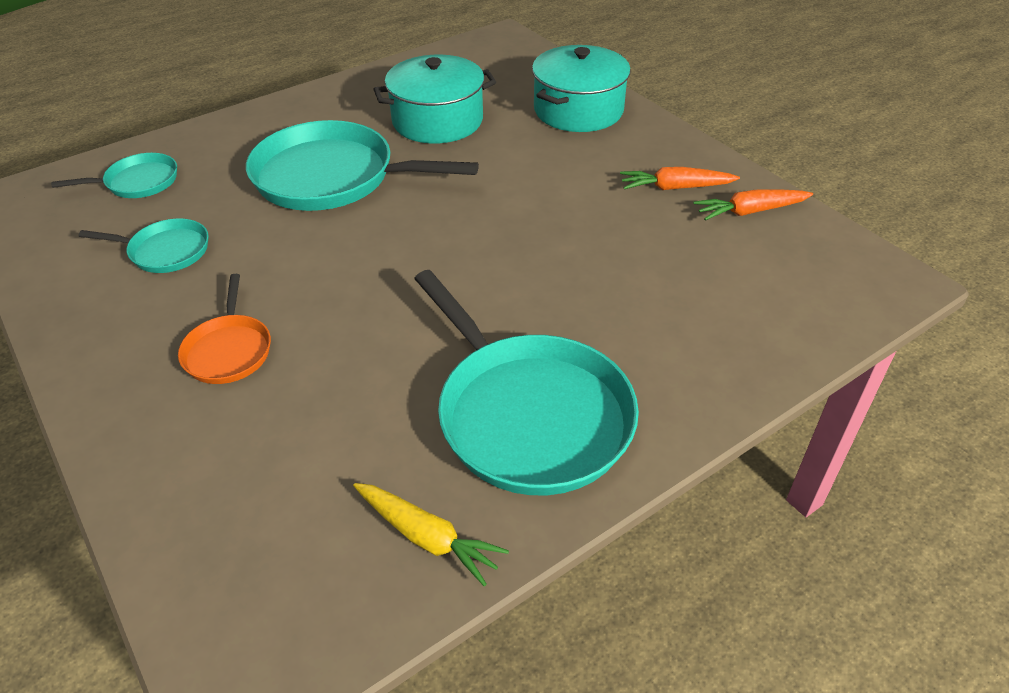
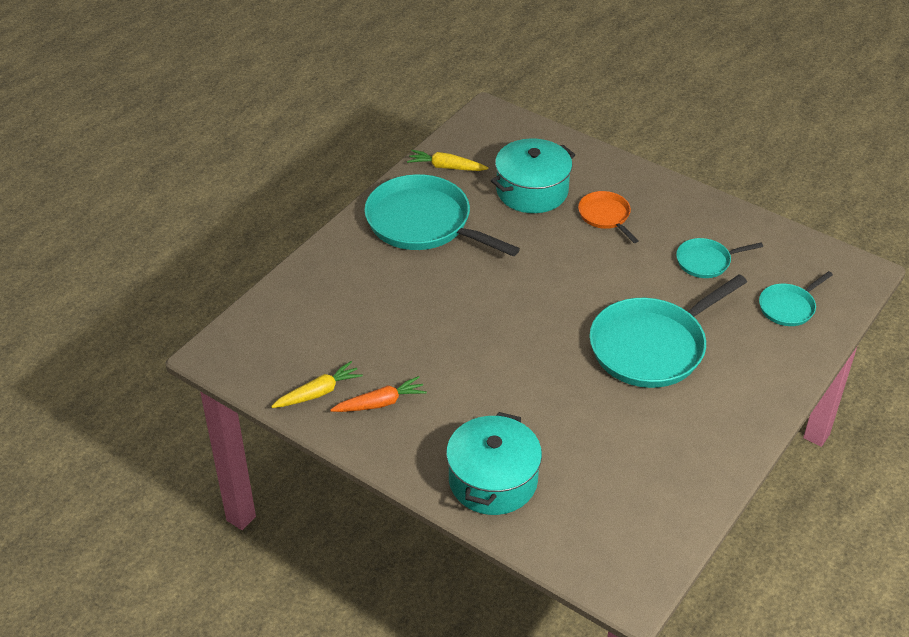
camera: 160 degrees right, 0 degrees up
turquoise pan [246,120,479,211] -> turquoise pan turned 150 degrees clockwise [589,274,747,388]
turquoise pot [373,55,496,144] -> turquoise pot moved to [491,138,575,213]
orange carrot [694,190,813,221] -> yellow carrot [271,361,363,408]

